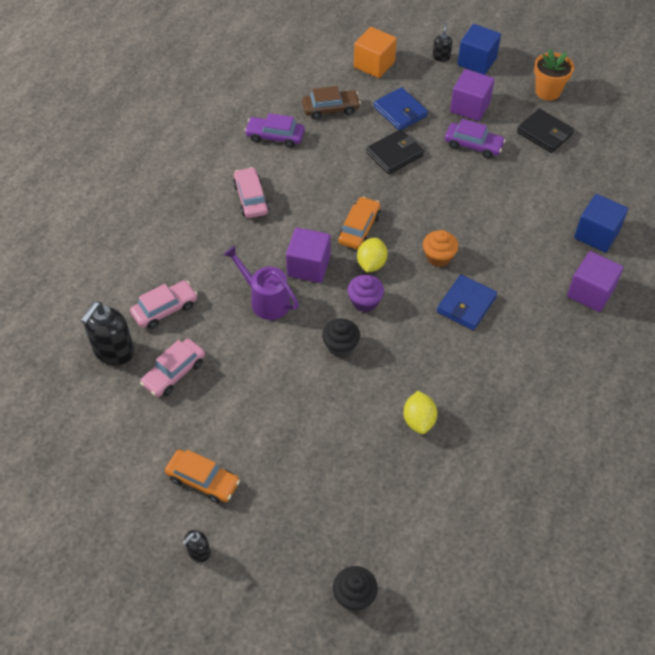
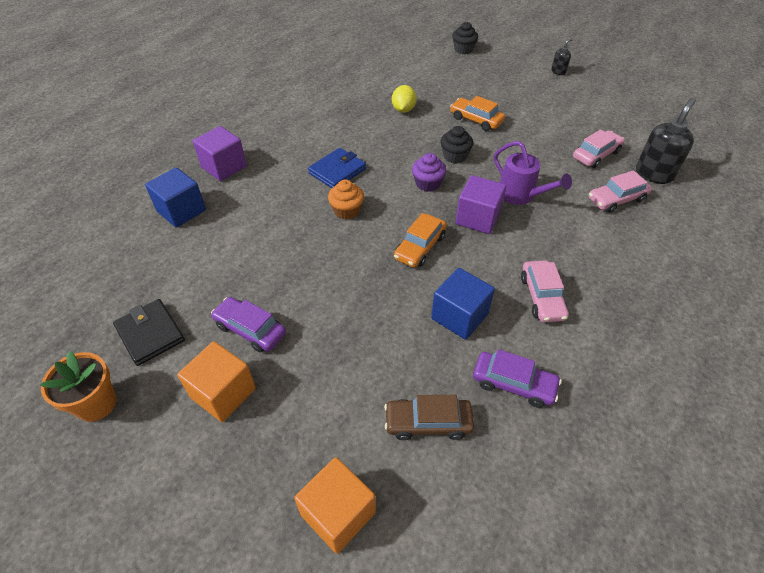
camera: 170 degrees left, 5 degrees down
orange car [165,450,240,503] -> orange car moved to [450,96,505,131]
yellow lemon [357,238,387,272] -> none
black wallet [366,129,424,174] -> none
blue wallet [374,87,428,130] -> none
black soap dispenser [433,23,452,62] -> none
purple cube [450,69,495,121] -> orange cube [177,341,256,422]
blue cube [457,24,501,75] -> blue cube moved to [431,268,495,340]

